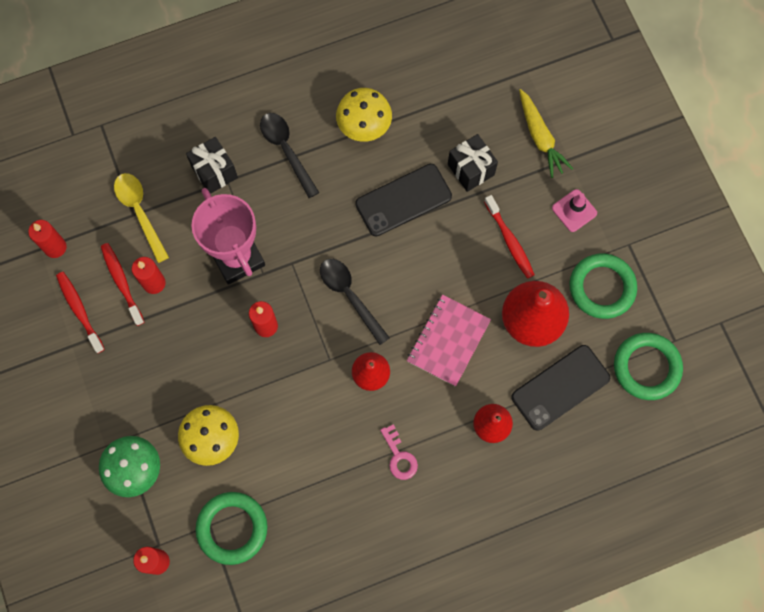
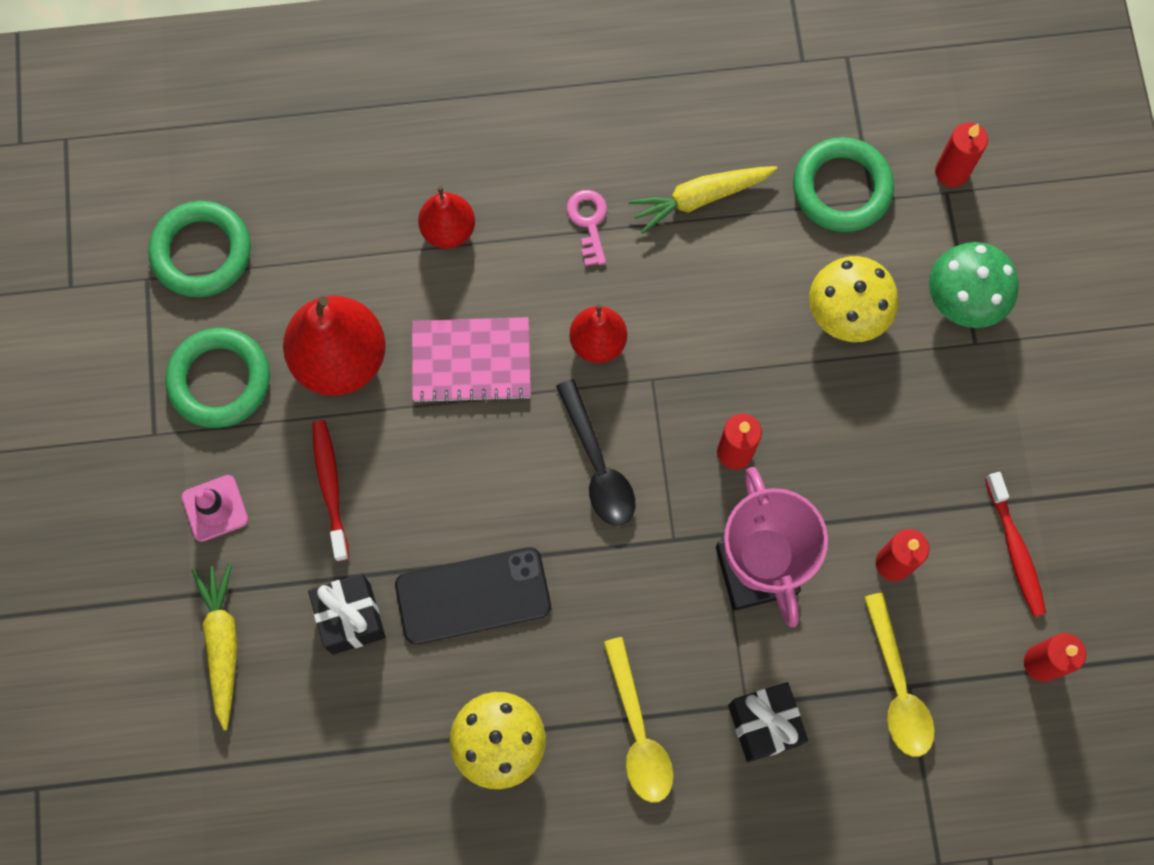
camera: 165 degrees left, 0 degrees up
red toothbrush [101,243,144,326] -> none
black spoon [260,113,319,198] -> yellow spoon [603,637,674,803]
pink notebook [407,295,491,386] -> pink notebook turned 45 degrees clockwise [412,317,531,404]
black phone [511,345,610,431] -> none
none -> yellow carrot [628,166,778,234]

